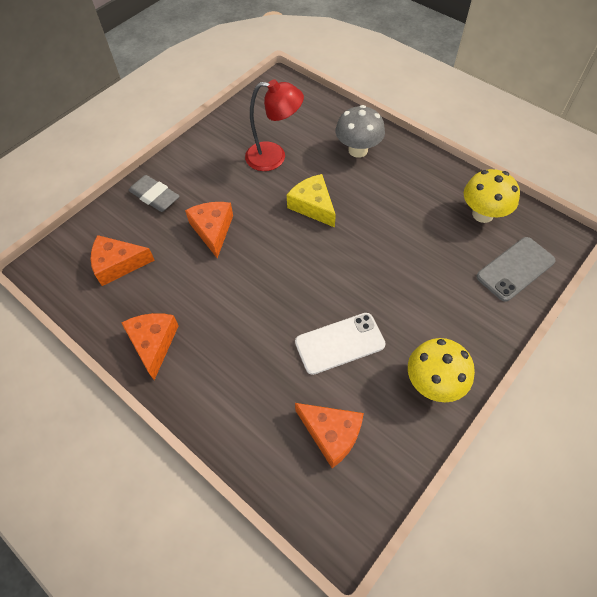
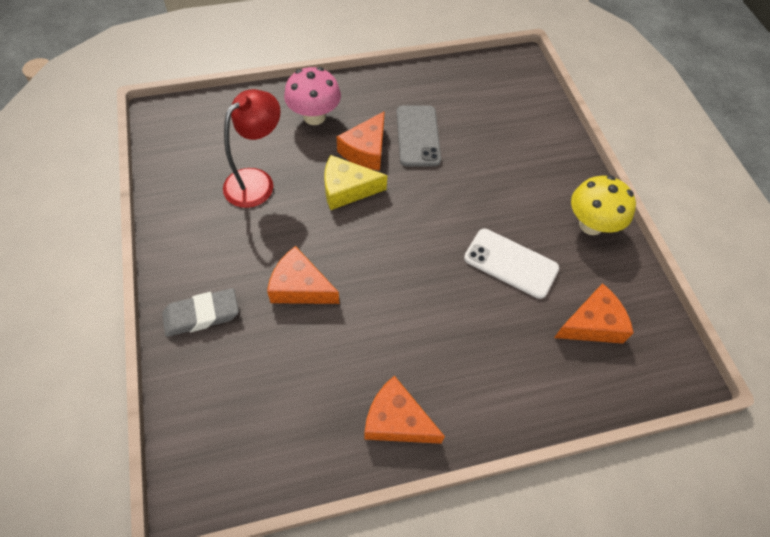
camera: 60 degrees left, 0 degrees up
orange cheese [91,235,155,286] -> orange cheese moved to [337,111,385,171]
white phone [295,313,386,375] -> white phone turned 75 degrees counterclockwise [464,229,559,299]
grey mushroom [336,105,385,158] -> pink mushroom [284,67,341,125]
yellow mushroom [464,169,520,223] -> none
grey phone [476,237,556,302] -> grey phone moved to [397,105,441,167]

